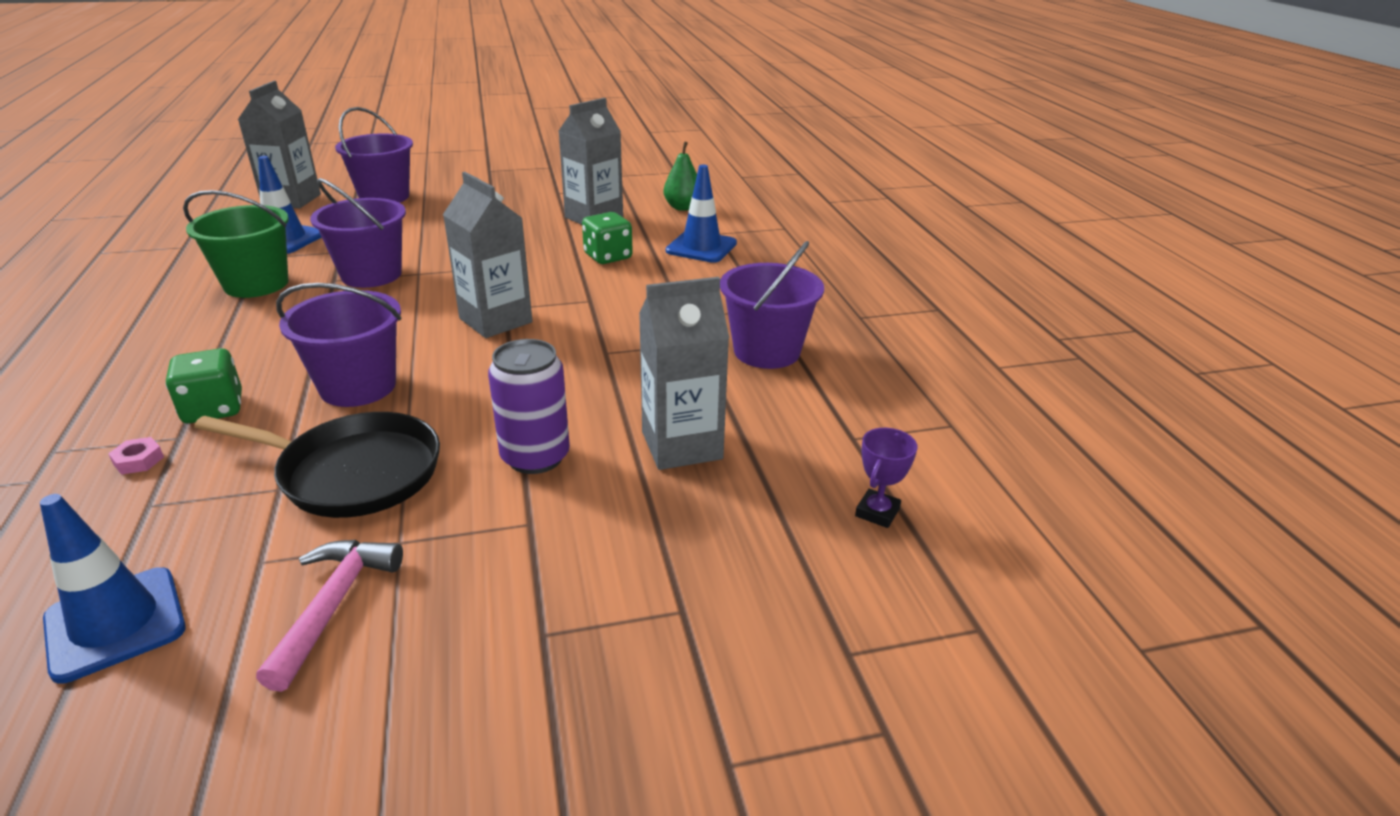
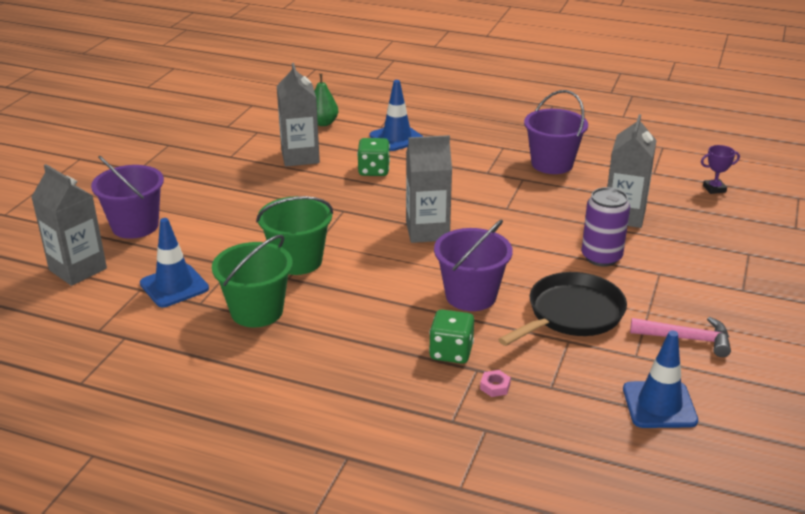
camera: 55 degrees left, 0 degrees up
pink hammer [256,540,403,692] -> pink hammer turned 150 degrees clockwise [630,317,731,357]
purple bucket [310,178,406,288] -> green bucket [256,196,333,275]
purple trophy [855,428,917,528] -> purple trophy turned 75 degrees counterclockwise [701,145,740,194]

